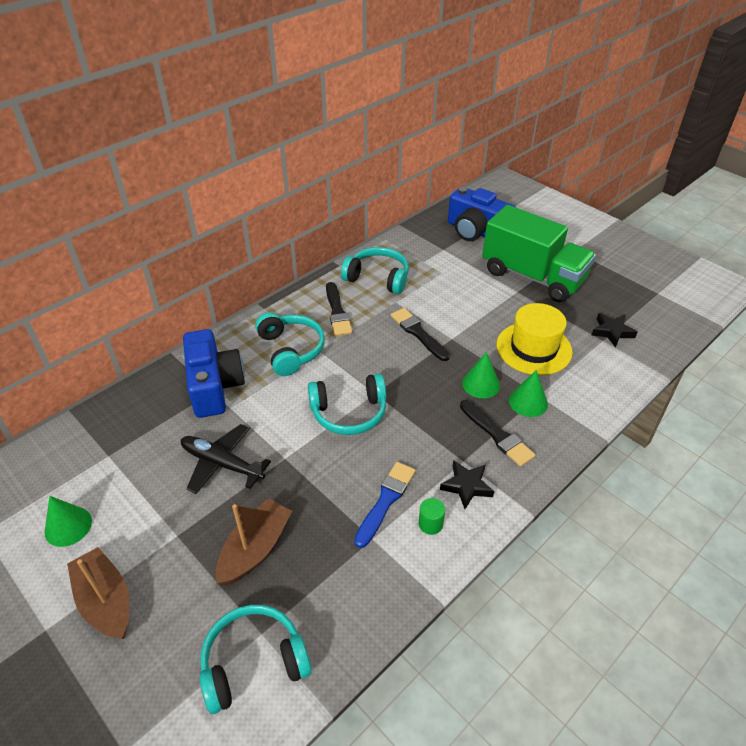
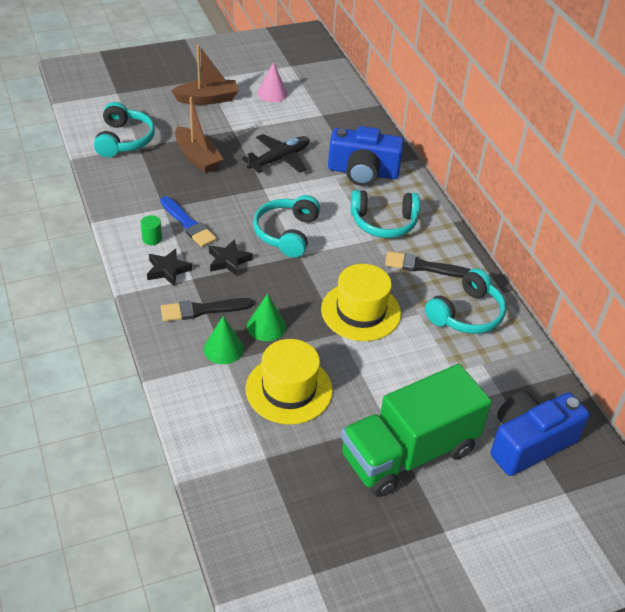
camera: 110 degrees right, 0 degrees up
green cone [44,496,92,547] -> pink cone [258,62,288,102]
black brush [391,308,450,361] -> yellow hat [321,264,401,341]
black star [592,313,637,347] -> black star moved to [209,239,253,276]

